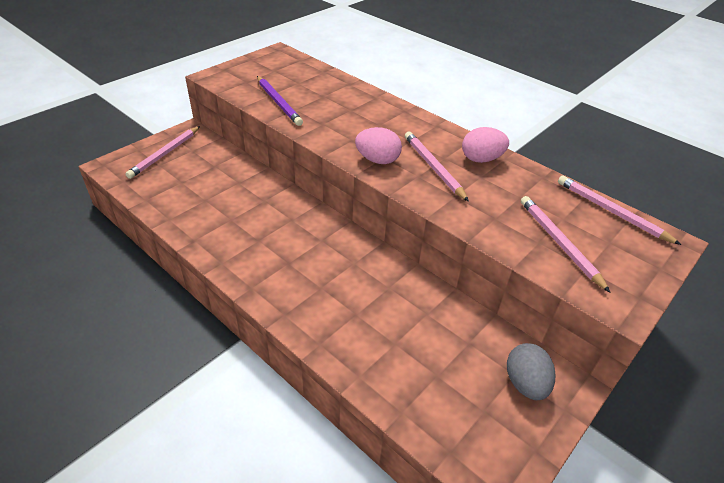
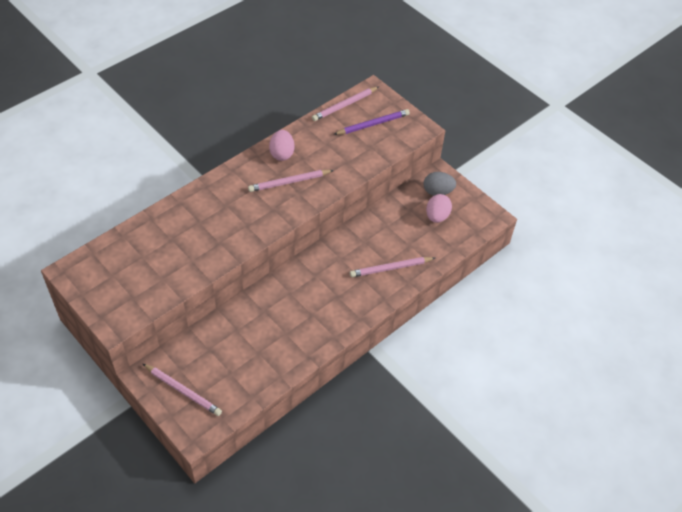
camera: 85 degrees left, 10 degrees up
purple pencil [257,76,303,126] -> purple pencil moved to [333,109,410,135]
pink egg [355,127,402,164] -> pink egg moved to [426,194,452,223]
pink pencil [521,196,611,293] -> pink pencil moved to [350,257,435,277]

